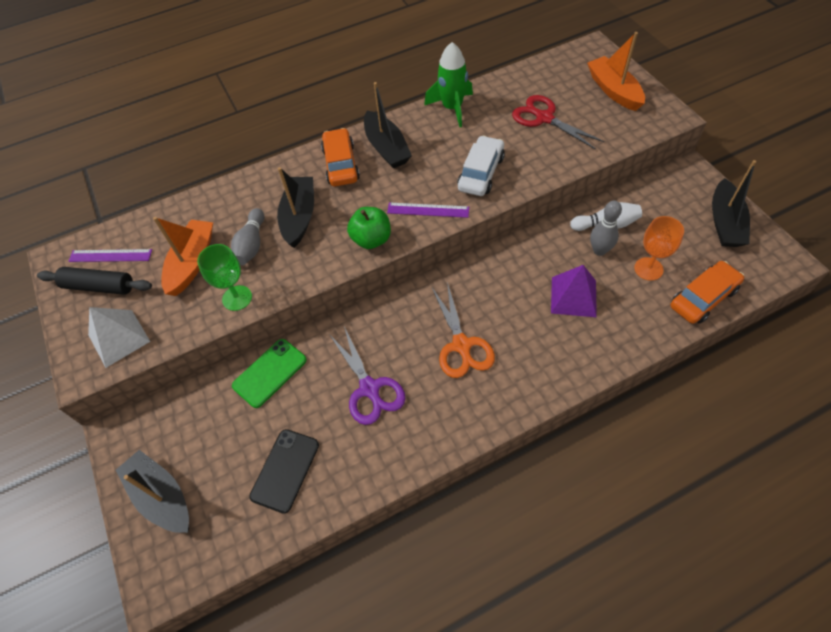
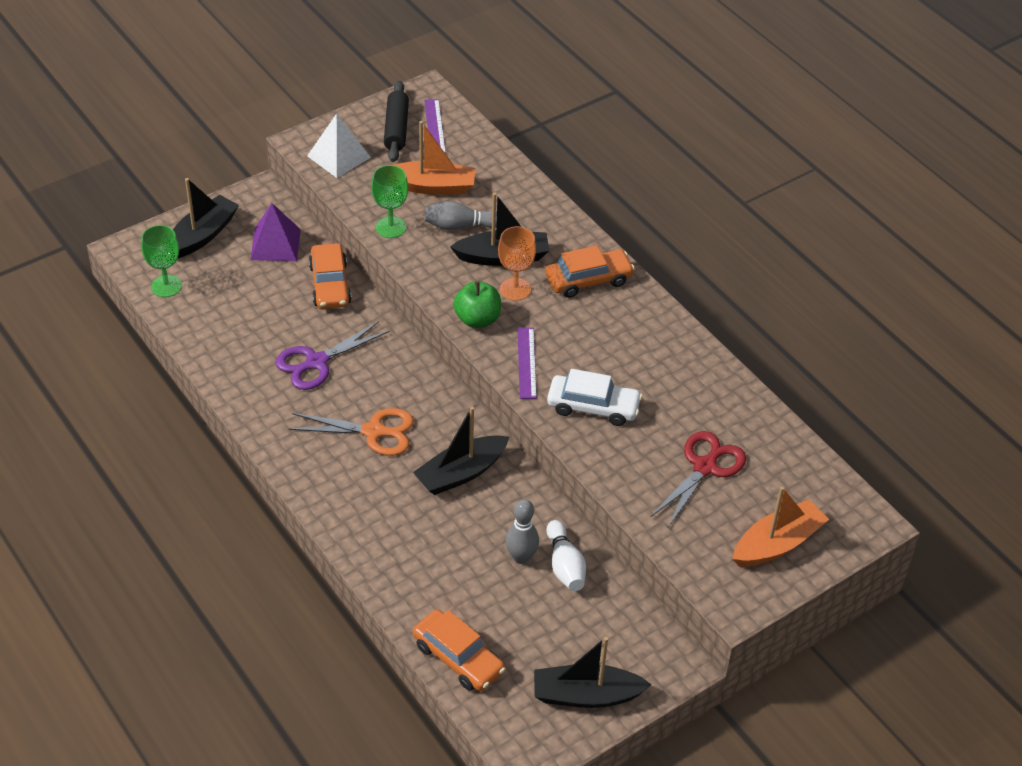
camera: 75 degrees right, 10 degrees down
green phone [232,339,307,408] -> orange car [309,243,352,309]
black phone [249,429,319,514] -> none
black boat [364,82,412,168] -> black boat moved to [413,407,509,495]
green rocket [424,42,473,127] -> none
orange scissors [432,282,495,378] -> orange scissors turned 150 degrees counterclockwise [289,408,414,456]
purple pyramid [551,265,597,317] -> purple pyramid moved to [250,203,301,261]
orange goblet [634,216,684,281] -> orange goblet moved to [498,226,536,301]
none -> green goblet [141,225,182,297]

